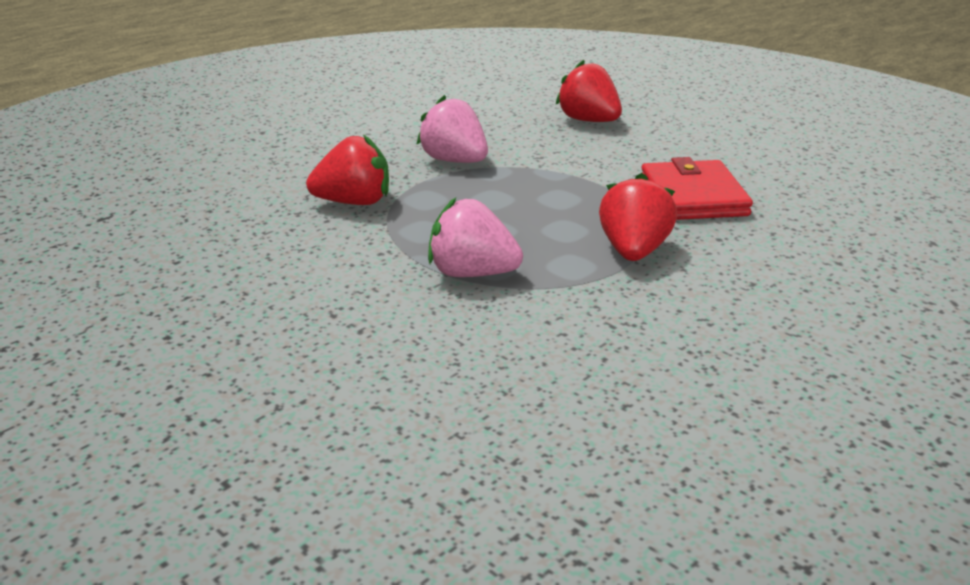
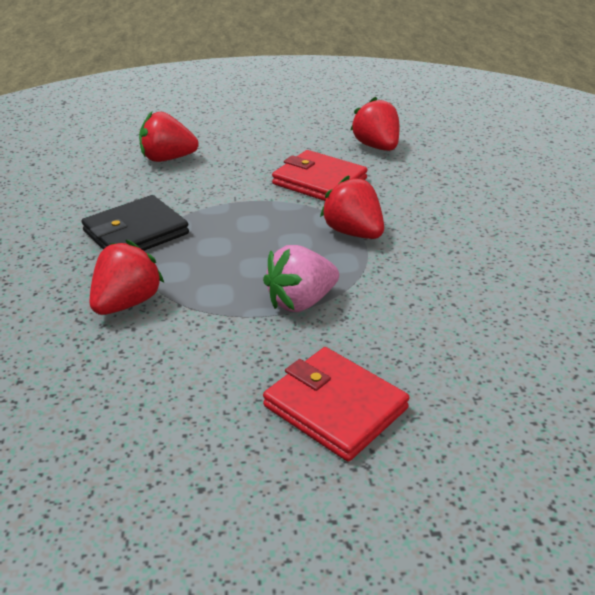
camera: 50 degrees left, 5 degrees up
pink strawberry [416,95,488,163] -> black wallet [81,195,189,251]
none -> red wallet [263,347,410,461]
none -> red strawberry [350,97,400,151]

